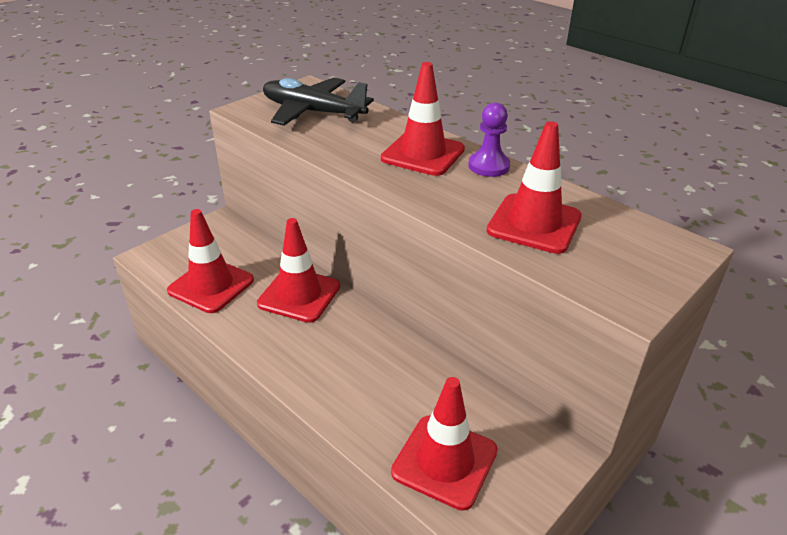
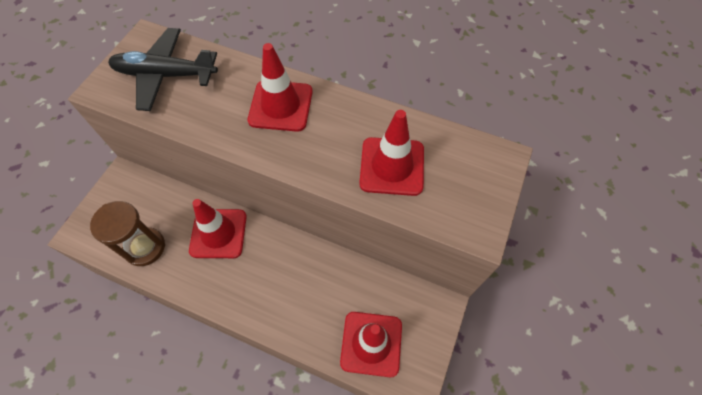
camera: 20 degrees left, 25 degrees up
red traffic cone [167,209,254,313] -> brown hourglass [90,201,165,266]
purple pawn [468,102,510,177] -> none

